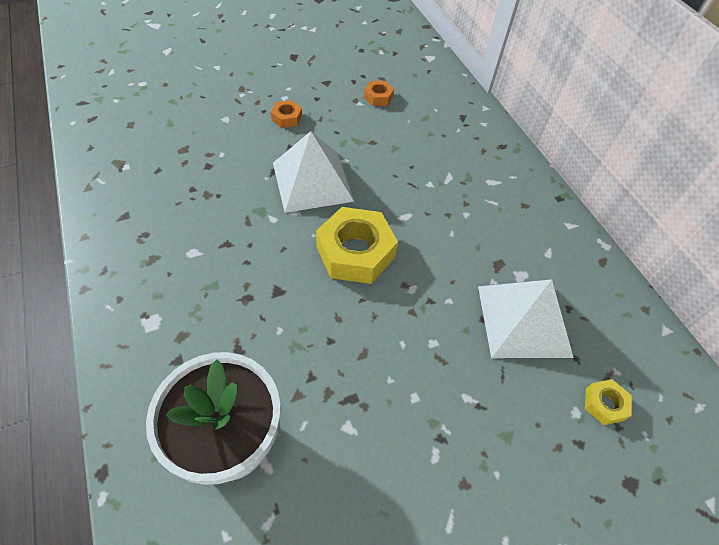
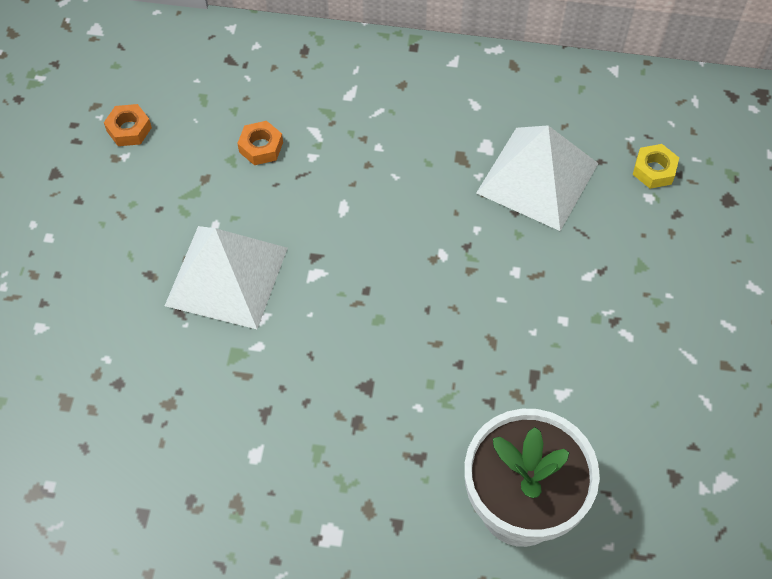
camera: 55 degrees left, 5 degrees up
orange nut [271,100,302,128] -> orange nut moved to [237,121,283,165]
yellow nut [316,207,398,284] -> none

